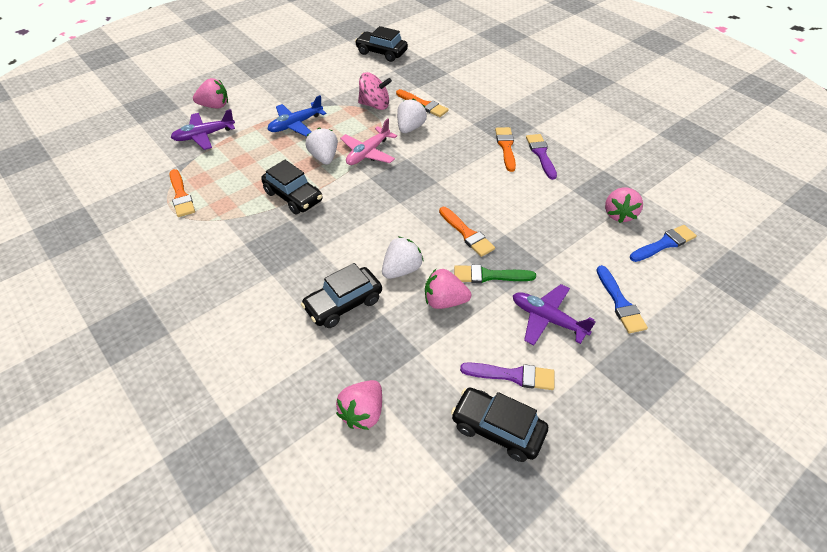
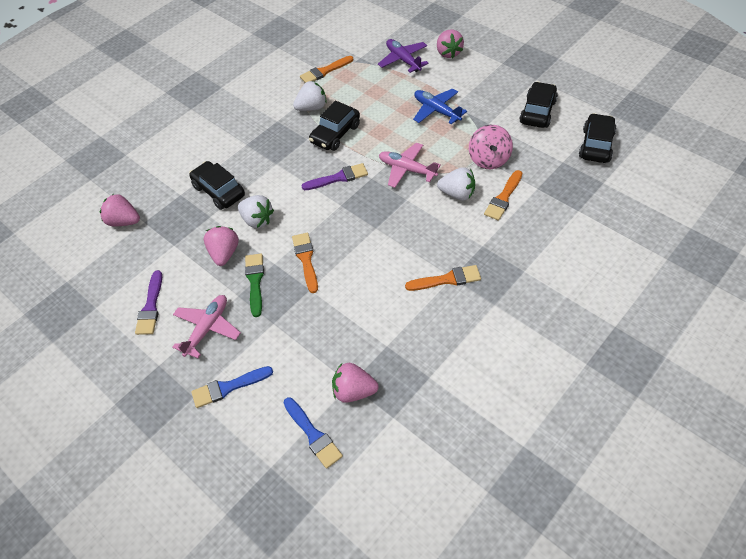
camera: 85 degrees right, 5 degrees up
white strawberry [305,127,338,165] -> white strawberry moved to [293,81,327,111]
orange brush [439,207,495,257] -> orange brush turned 120 degrees clockwise [292,233,318,293]
black car [451,387,548,462] -> black car moved to [519,82,558,128]
purple plane [513,284,595,345] -> pink plane [172,295,241,358]
purple brush [526,134,557,180] -> purple brush moved to [302,163,368,190]

